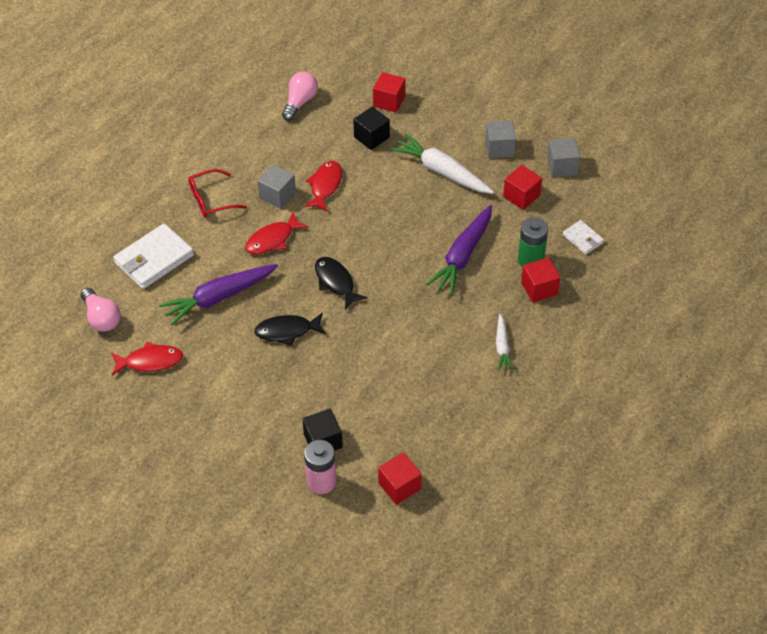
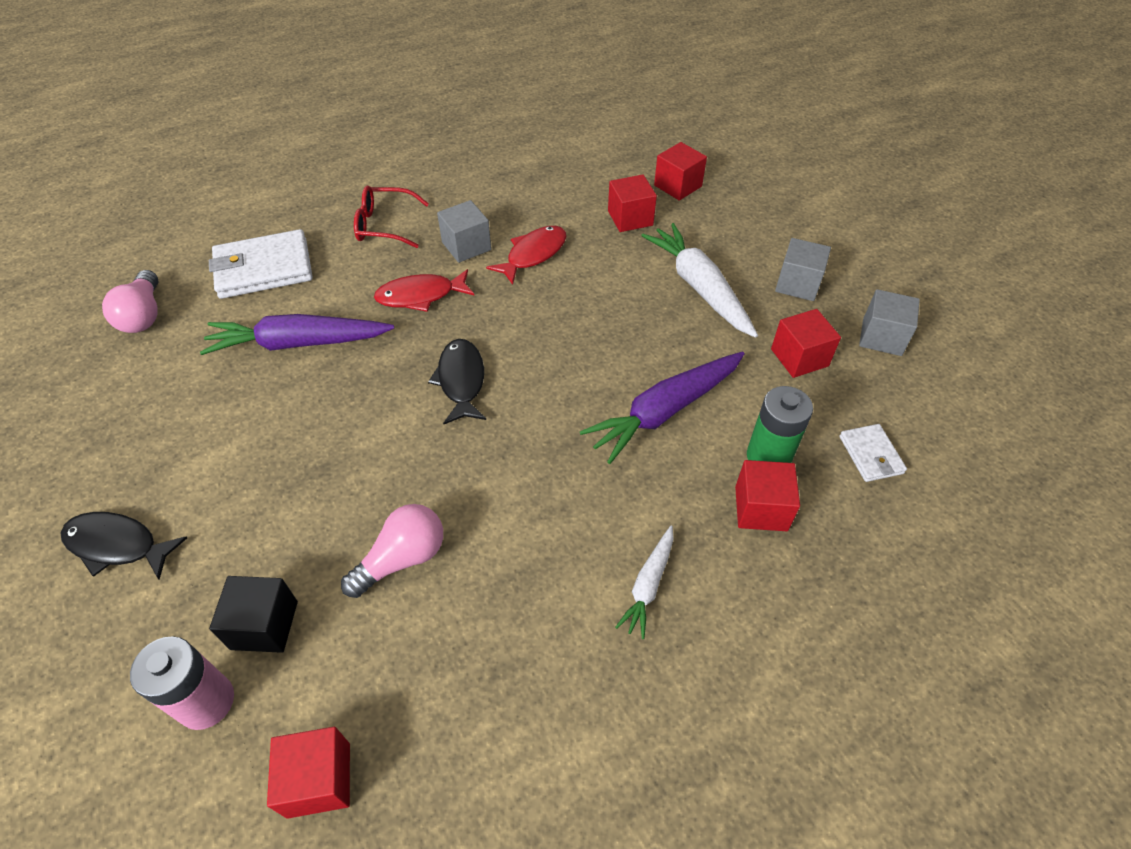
camera: 25 degrees right, 0 degrees up
red fish [111,342,183,376] -> none
black fish [254,312,326,346] -> black fish moved to [61,512,187,580]
pink light bulb [282,72,318,121] -> pink light bulb moved to [341,504,443,598]
black cube [353,107,390,150] -> red cube [608,175,657,232]

